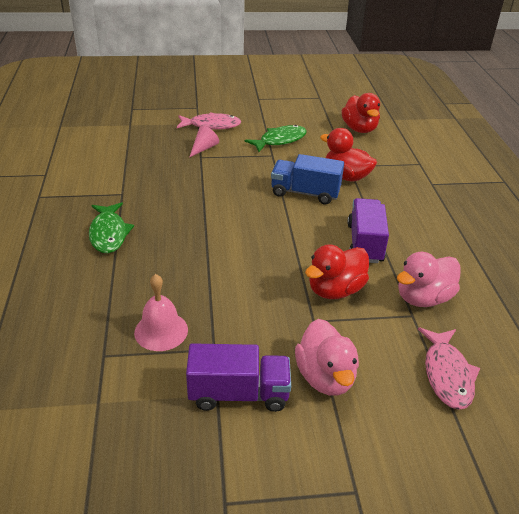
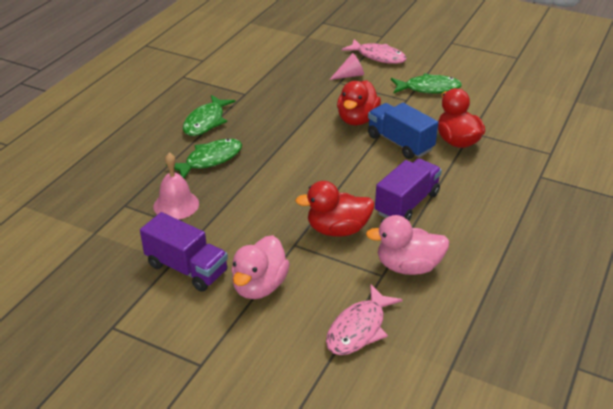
camera: 35 degrees right, 0 degrees up
red duck [341,93,380,133] -> red duck moved to [337,80,381,126]
none -> green fish [166,138,242,178]

